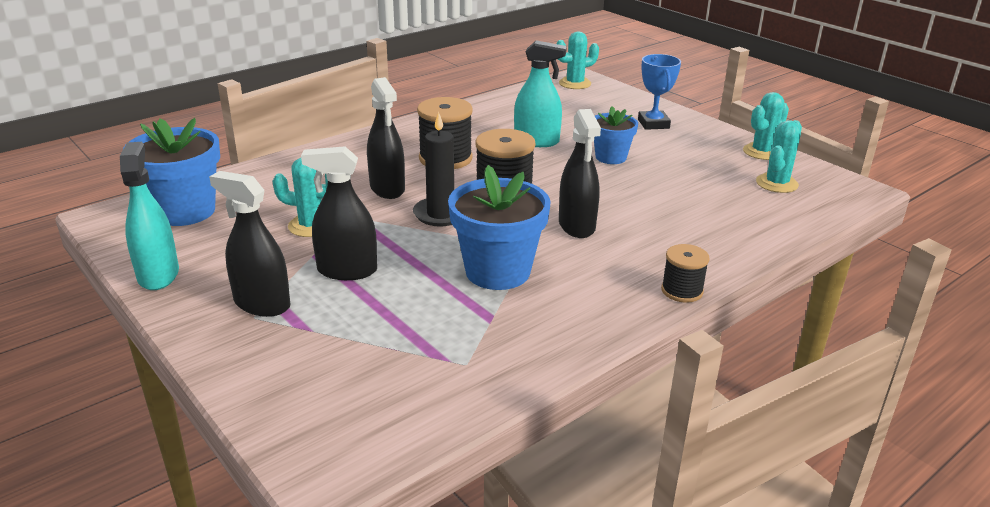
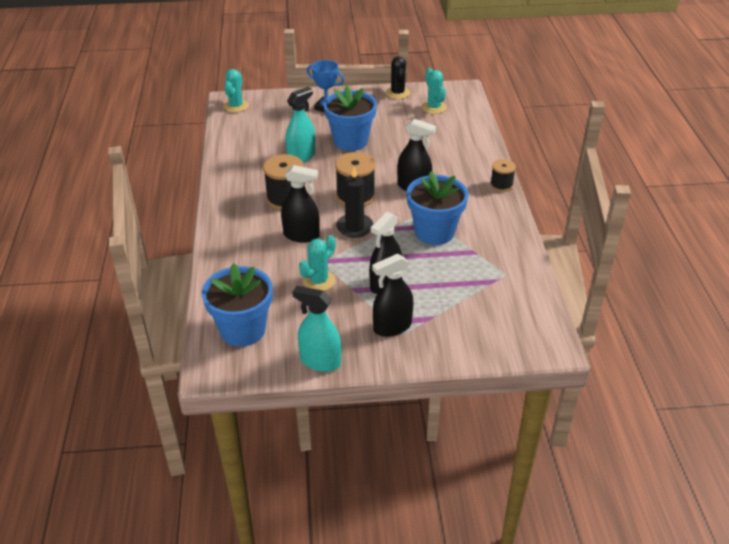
camera: 55 degrees left, 10 degrees up
blue flower pot [594,106,638,164] -> blue flower pot [324,86,377,151], size x1.65
turquoise cactus [743,92,789,160] -> black cactus [386,56,410,99]

